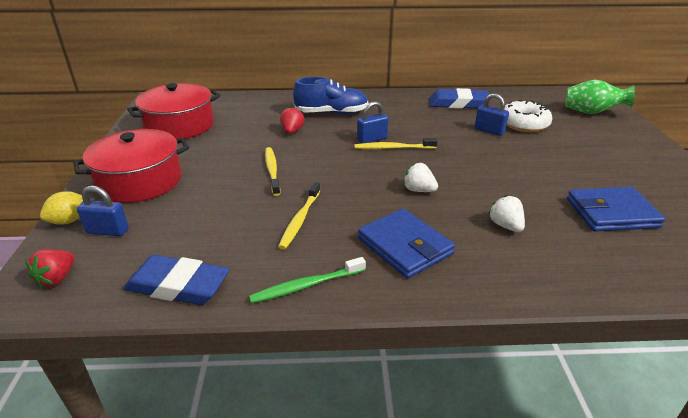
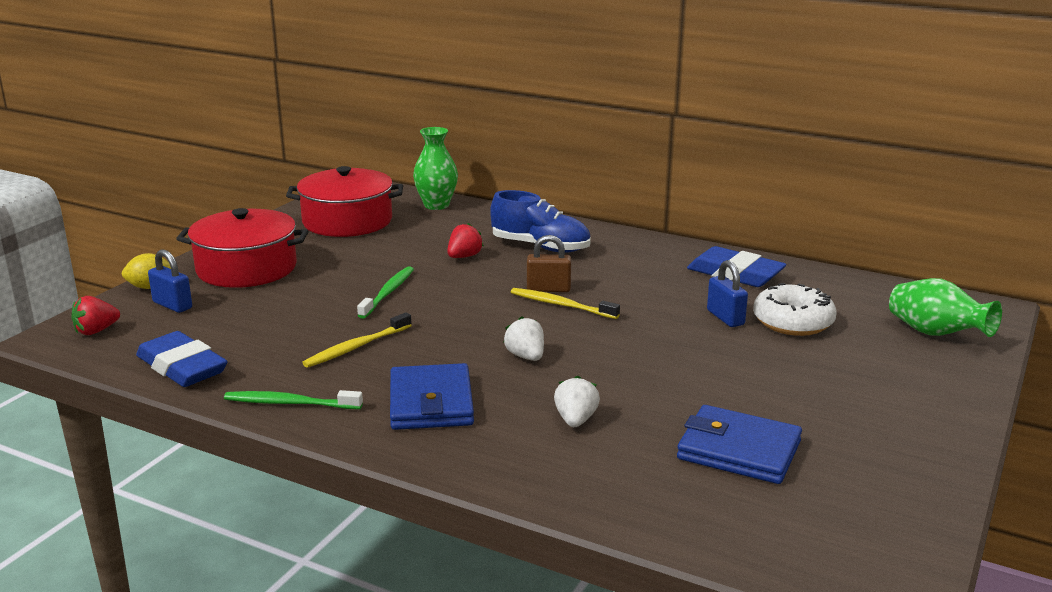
camera: 30 degrees right, 10 degrees down
yellow toothbrush [265,147,281,196] -> green toothbrush [357,266,414,319]
blue padlock [357,101,389,143] -> brown padlock [527,235,571,292]
none -> green vase [413,127,458,210]

